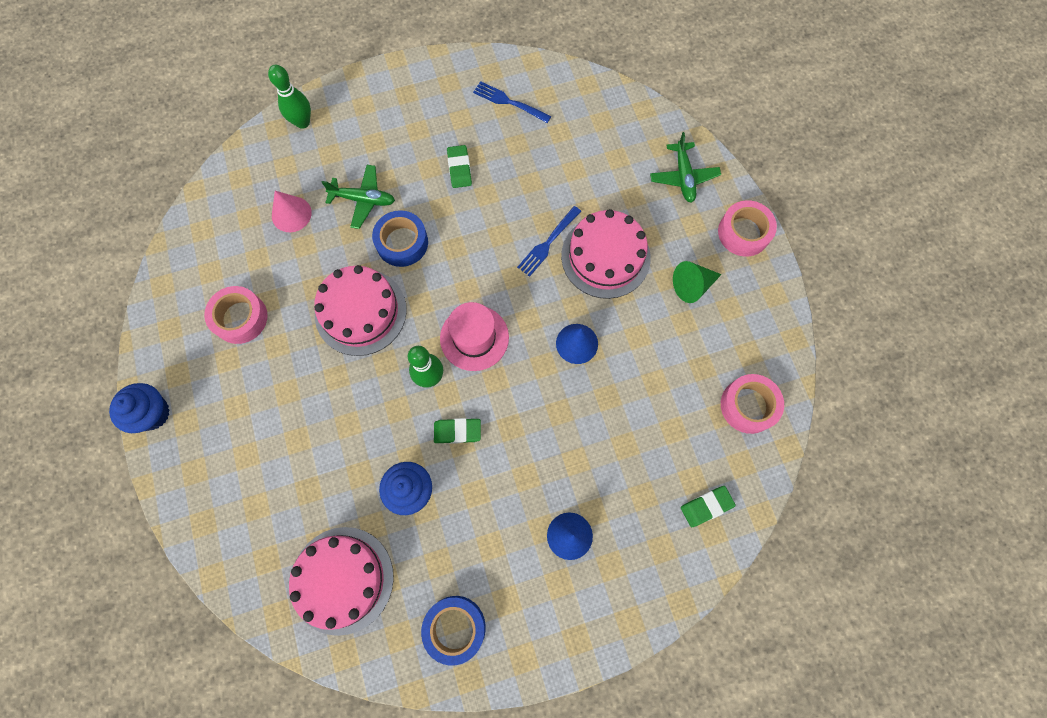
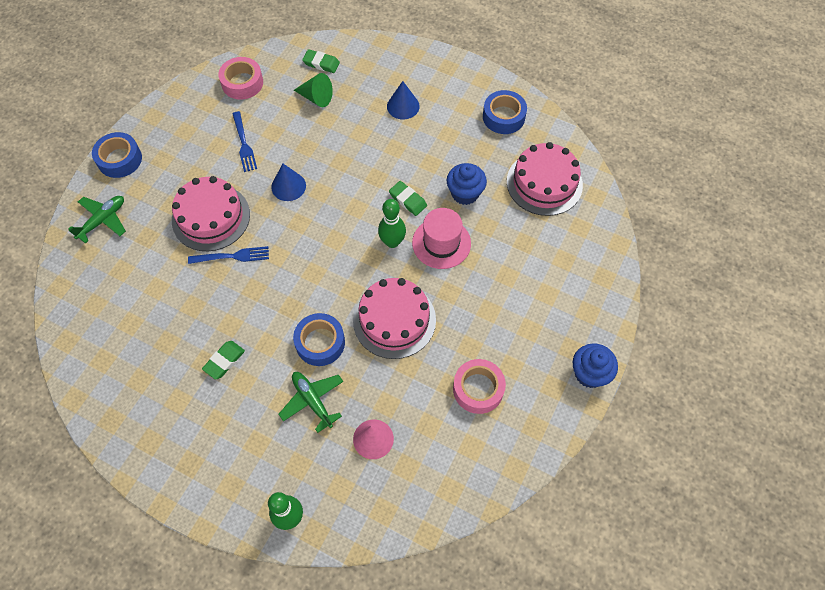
camera: 135 degrees left, 10 degrees down
pink hat [440,302,509,371] -> pink hat moved to [412,208,471,269]
blue fork [473,81,551,123] -> blue fork moved to [232,111,257,172]
green cone [673,261,722,303] -> green cone moved to [294,73,333,107]
pink tape [718,200,777,257] -> blue tape [92,132,142,178]

